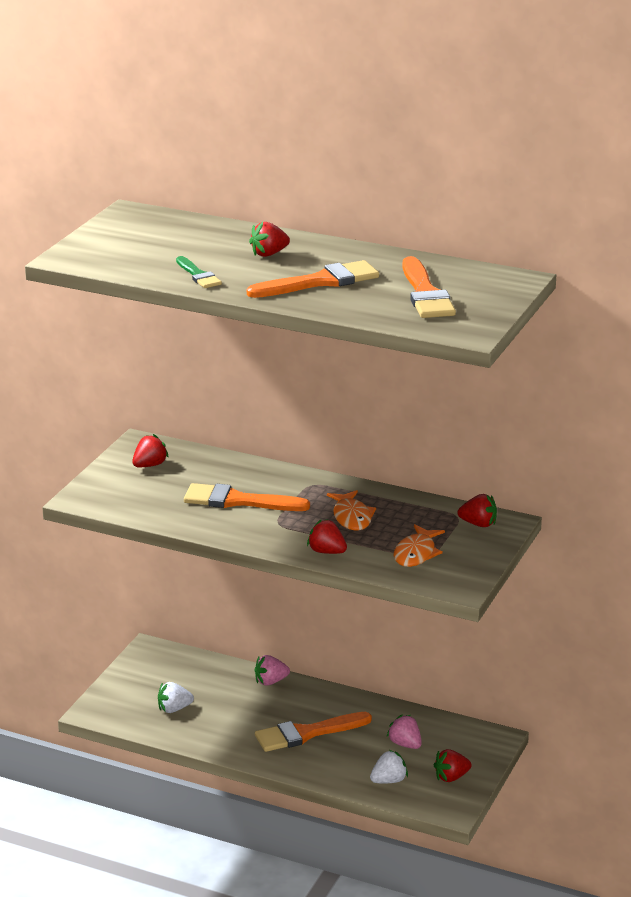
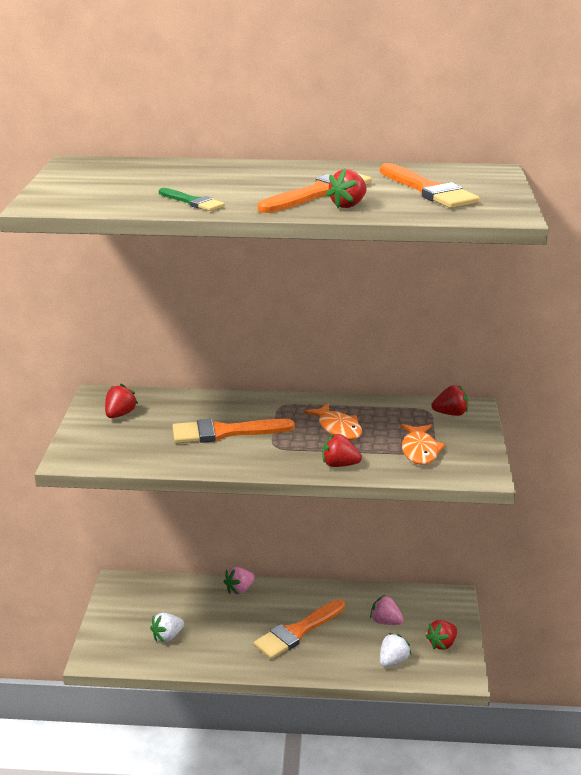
camera: 20 degrees left, 0 degrees up
red strawberry [249,222,290,257] -> red strawberry moved to [326,169,367,208]

